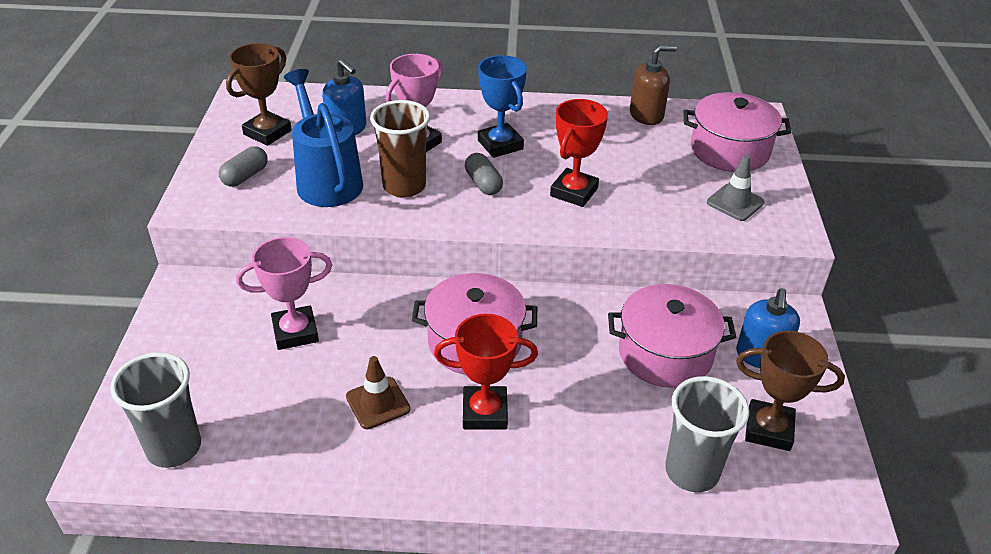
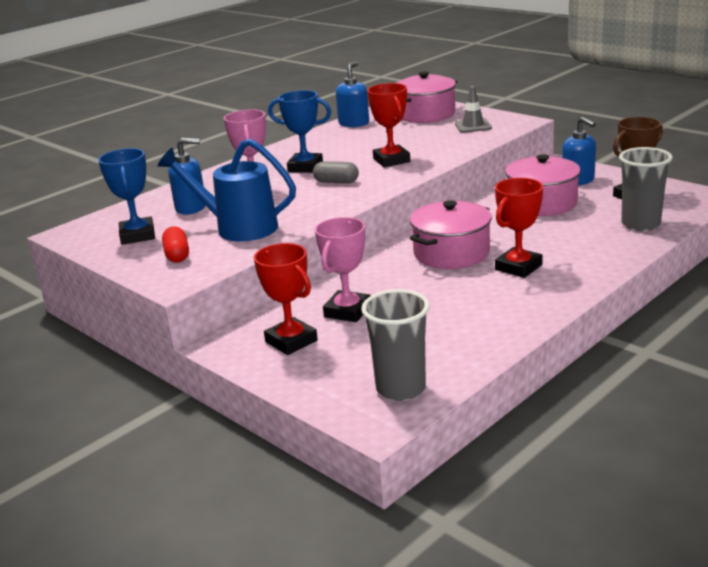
camera: 45 degrees left, 15 degrees down
grey capsule [219,146,268,187] -> red capsule [162,226,189,263]
brown trophy [226,43,292,146] -> blue trophy [98,148,155,245]
brown traffic cone [346,356,411,429] -> none
brown cup [370,100,430,198] -> none
brown soap dispenser [630,45,677,125] -> blue soap dispenser [336,62,369,127]
none -> red trophy [254,243,318,355]

